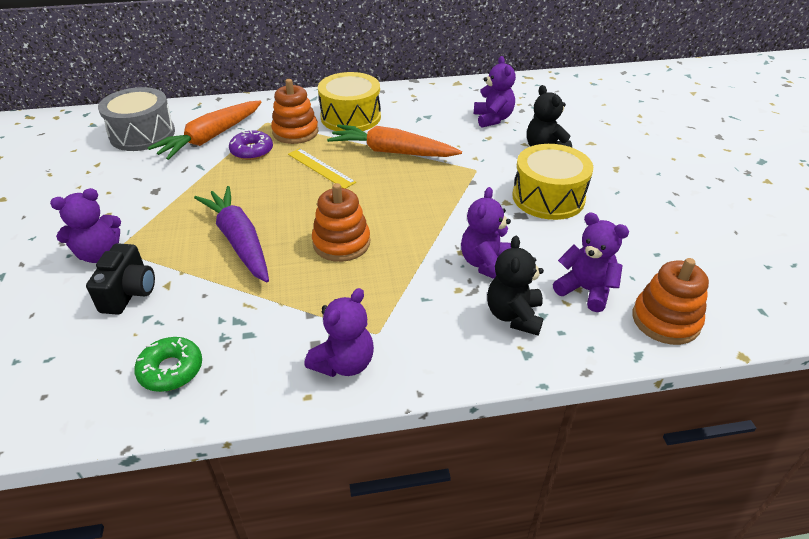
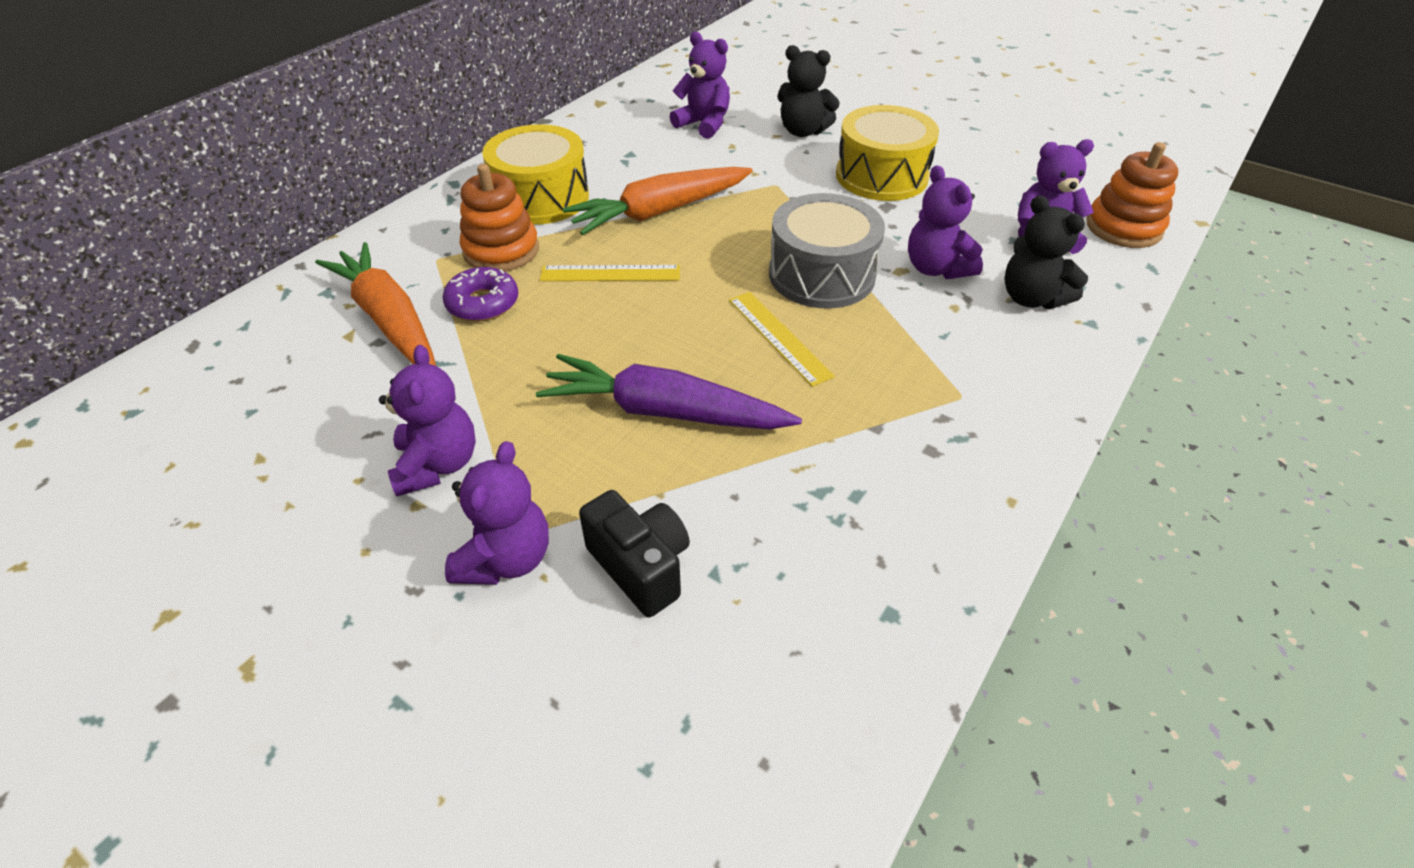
camera: 45 degrees left, 5 degrees up
grey drum [98,87,175,151] -> grey drum moved to [769,193,885,309]
green donut [134,337,202,392] -> none
orange carrot [147,101,262,160] -> orange carrot turned 150 degrees clockwise [315,242,436,366]
purple teddy bear [304,288,374,377] -> purple teddy bear moved to [379,345,476,497]
orange stacking toy [312,183,370,262] -> yellow ruler [729,292,835,387]

